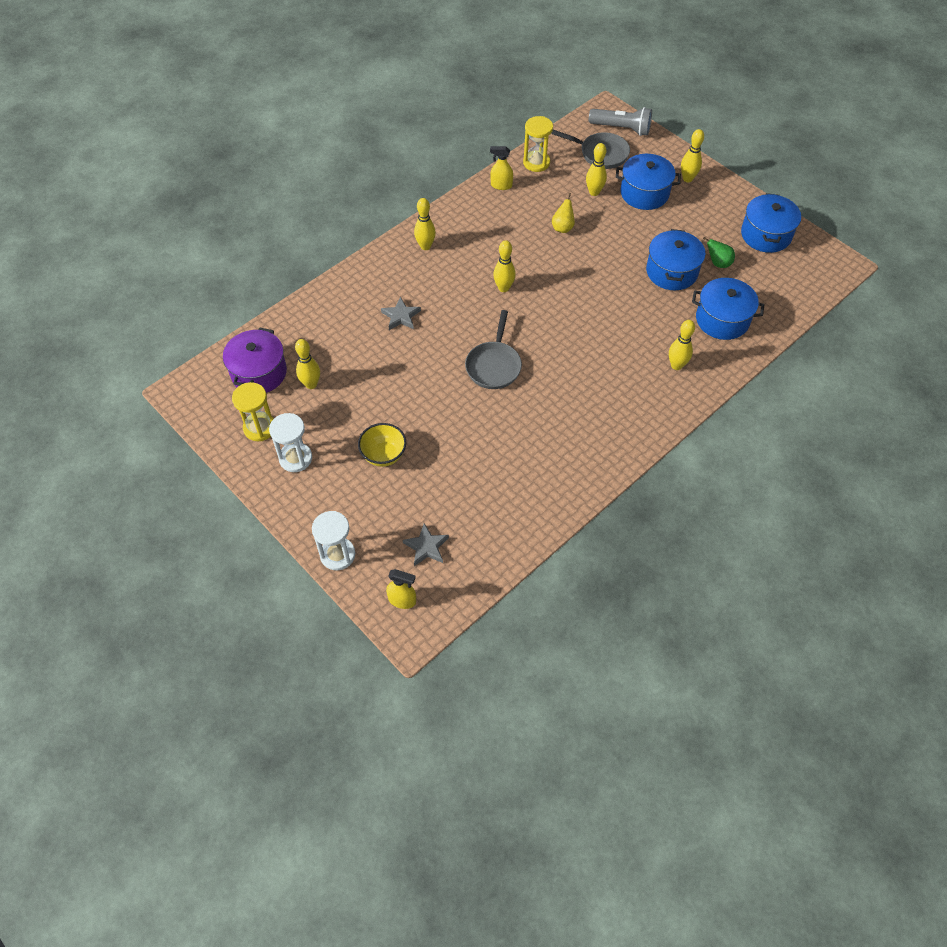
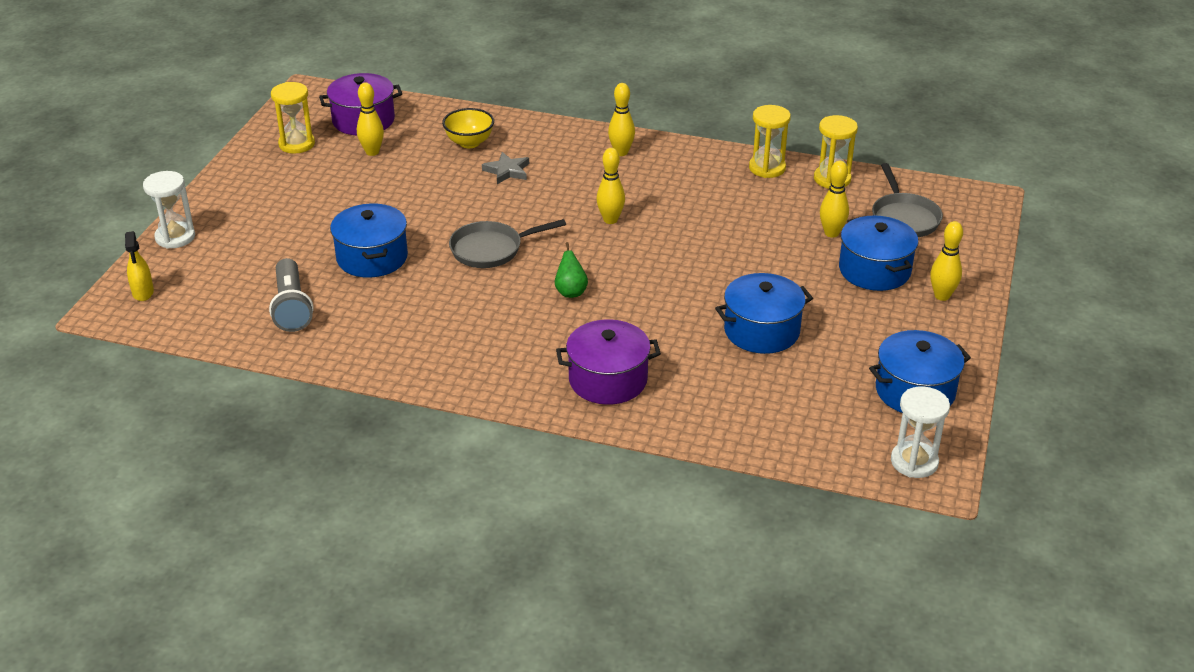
camera: 60 degrees right, 20 degrees down
white hourglass [269,413,312,472] -> white hourglass moved to [891,386,950,478]
yellow bowl [358,423,406,467] -> yellow bowl moved to [442,108,494,148]
grey star [403,523,449,566] -> none
yellow spray bottle [490,146,513,190] -> yellow hourglass [749,105,791,178]
yellow pear [552,193,575,233] -> none
grey flashlight [589,107,652,136] -> grey flashlight moved to [269,258,314,332]
yellow bowling pin [669,320,695,370] -> purple pot [556,319,661,405]
blue pot [692,278,765,340] -> blue pot moved to [330,203,408,278]
green pear [703,237,735,268] -> green pear moved to [555,242,588,298]

